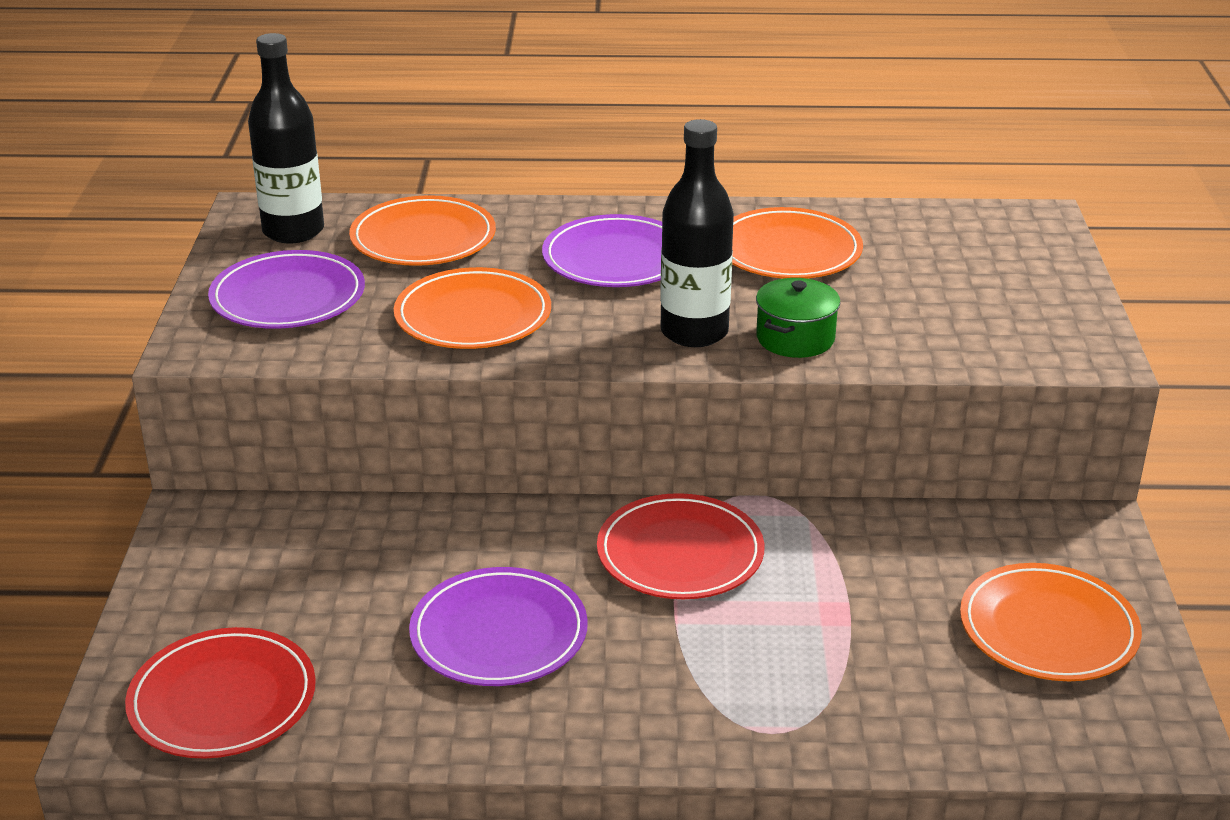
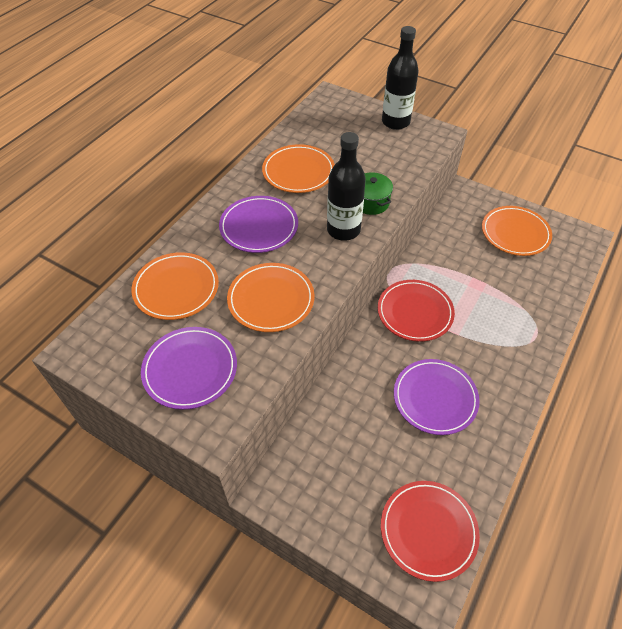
camera: 60 degrees left, 20 degrees up
black bottle [248,33,324,243] -> black bottle moved to [382,26,419,130]

